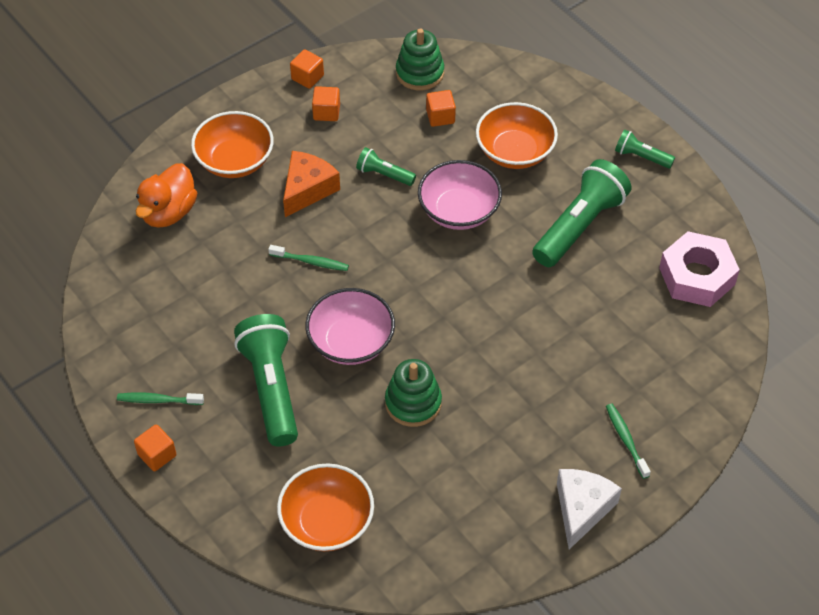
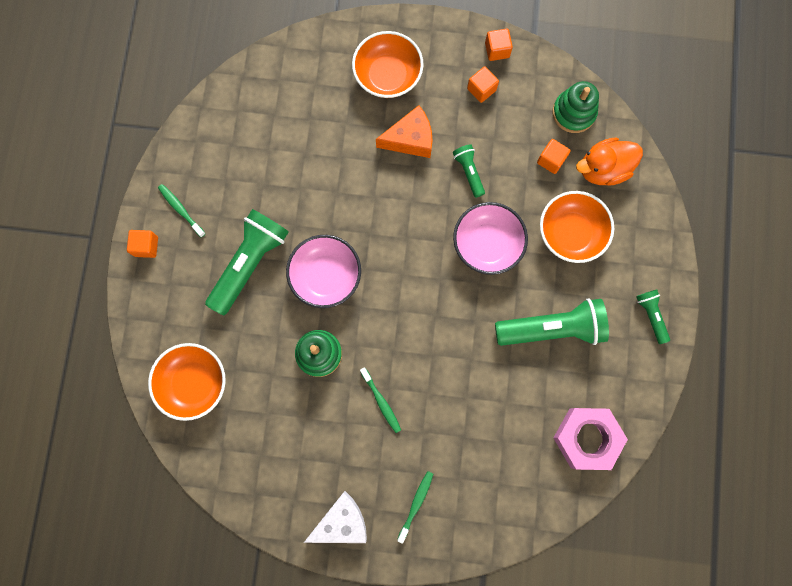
camera: 45 degrees right, 25 degrees up
orange duck [136,163,197,228] -> orange duck moved to [576,138,643,186]
green toothbrush [268,245,349,271] -> green toothbrush moved to [360,367,401,433]

